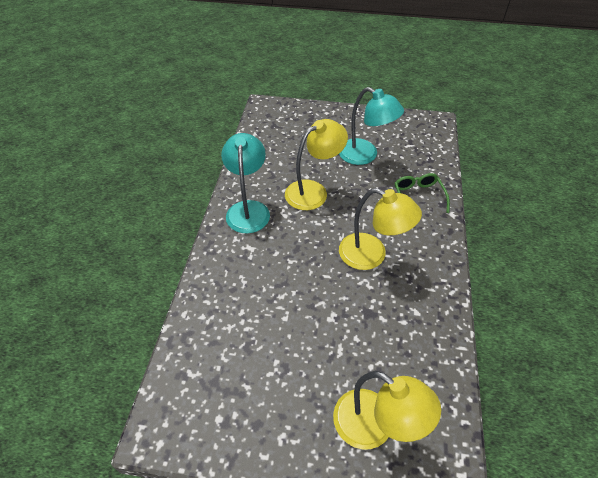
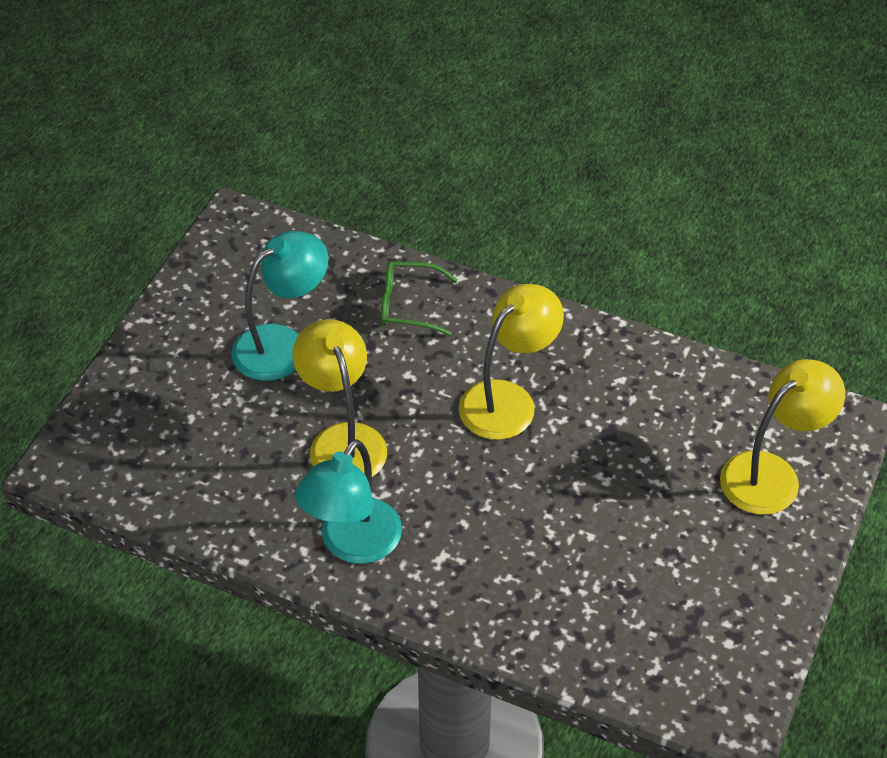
camera: 75 degrees left, 0 degrees up
turquoise lamp [221,133,270,233] -> turquoise lamp turned 75 degrees counterclockwise [295,439,402,564]

